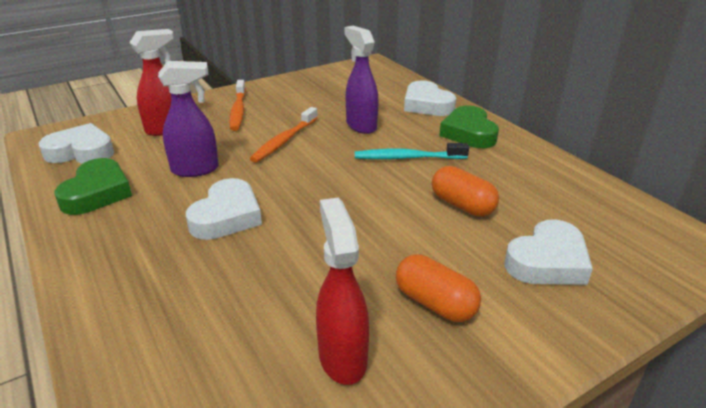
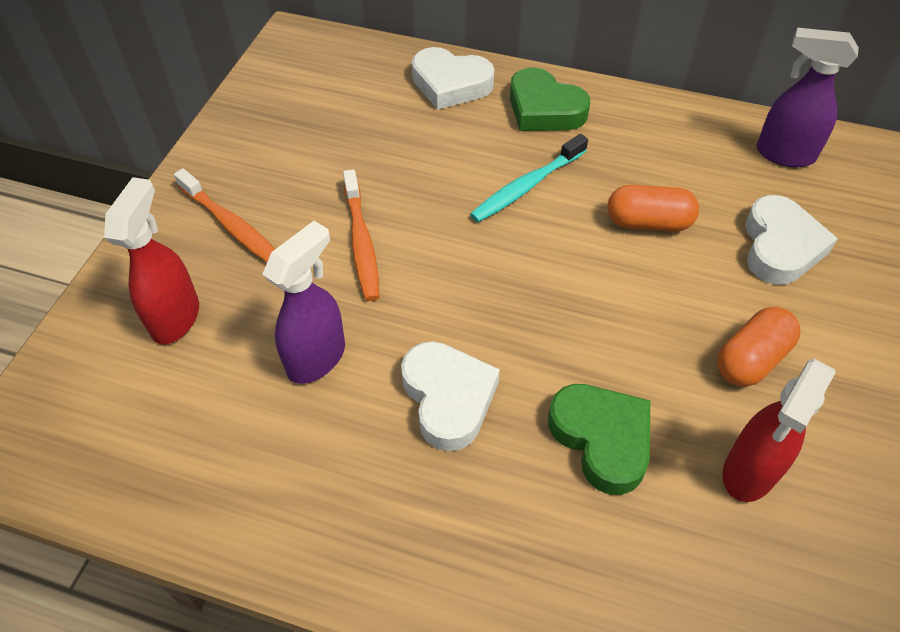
camera: 40 degrees left, 20 degrees up
white heart [39,123,114,164] -> none
green heart [54,158,132,215] -> green heart moved to [548,384,650,495]
red spray bottle [316,198,369,385] -> red spray bottle turned 90 degrees counterclockwise [723,359,836,502]
purple spray bottle [344,26,379,134] -> purple spray bottle moved to [757,28,859,167]
orange capsule [396,254,481,322] -> orange capsule turned 45 degrees counterclockwise [717,307,801,387]

